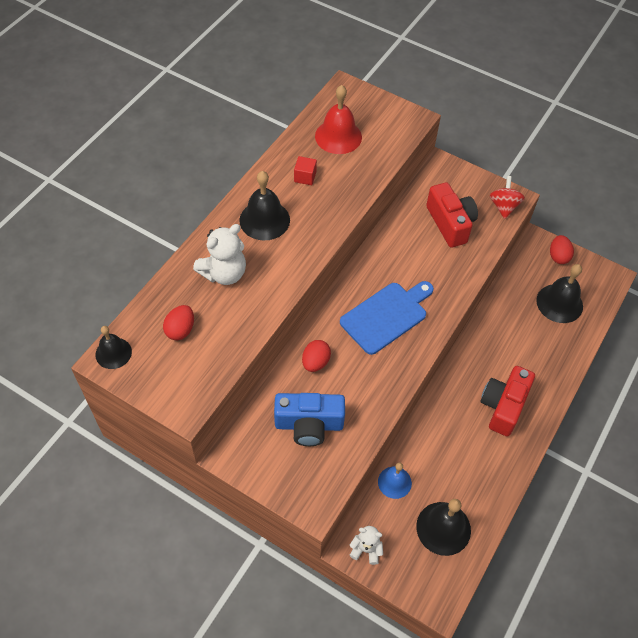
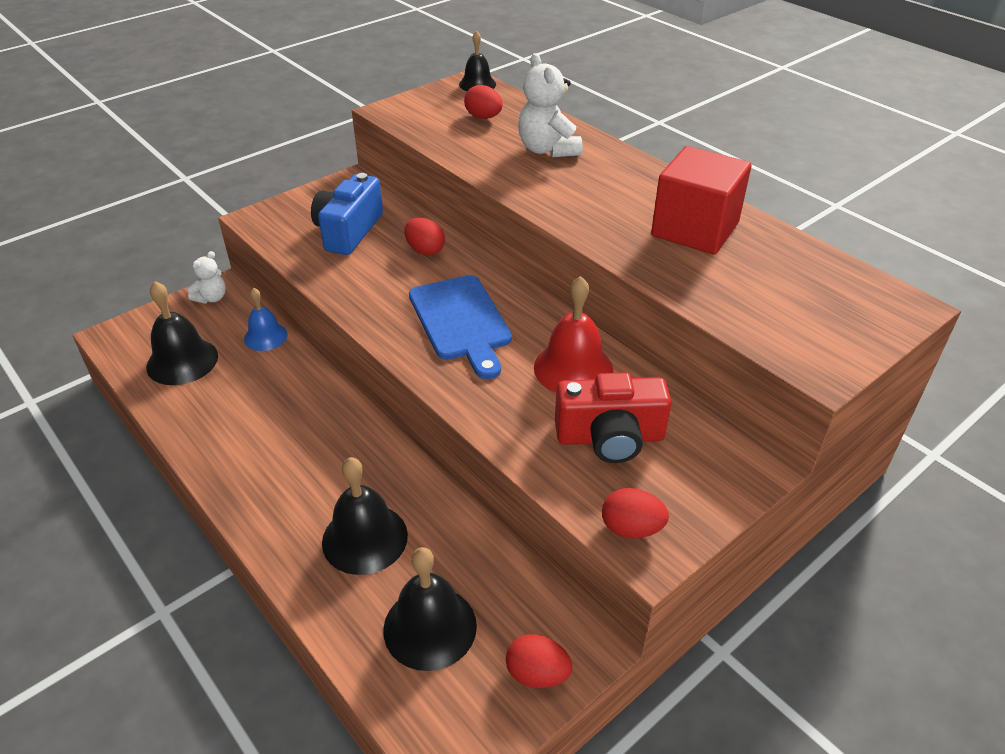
camera: 110 degrees right, 15 degrees down
black bell [239,171,290,241] -> black bell moved to [322,457,408,575]
red cube [294,156,317,185] -> red cube [651,146,751,255], size x2.36
red bell [315,85,362,154] -> red bell moved to [534,276,613,393]
red camera [480,366,535,437] -> none
red spinning top [490,176,525,219] -> red egg [602,488,669,538]

